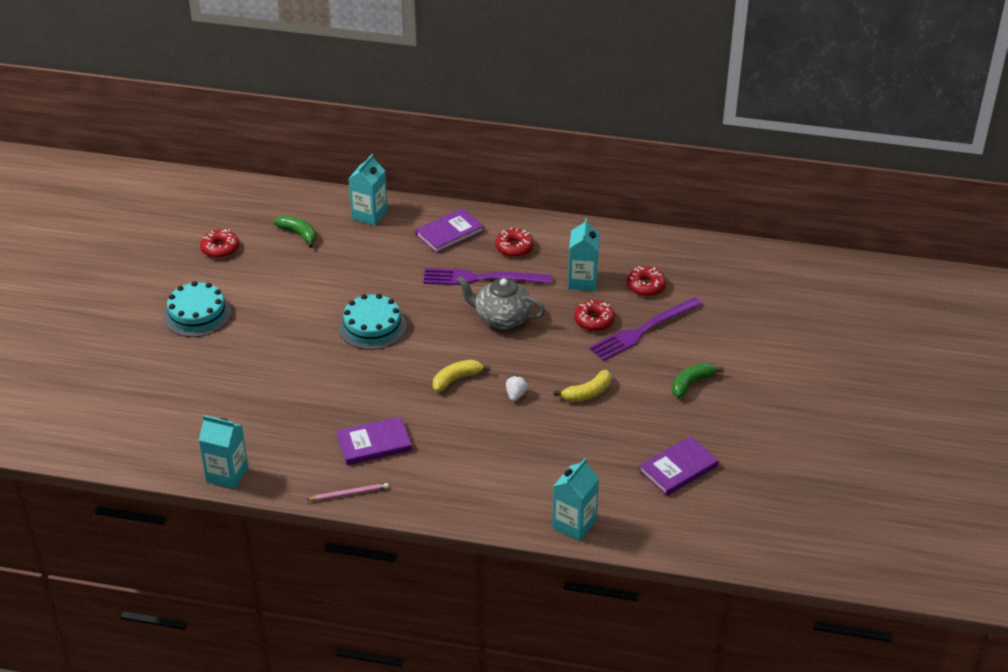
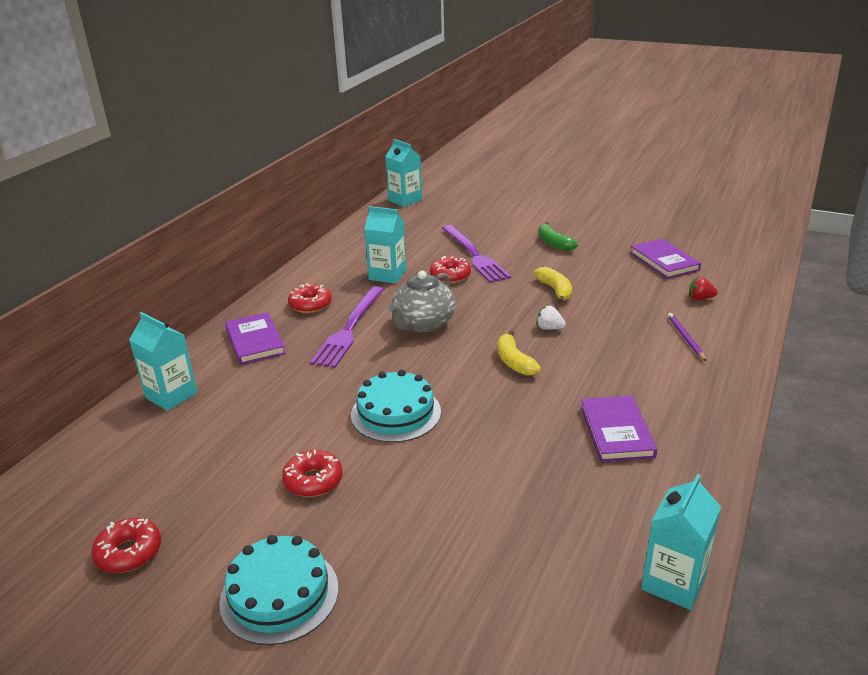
camera: 75 degrees left, 10 degrees down
green banana [274,215,316,248] -> none
pink pencil [306,483,389,501] -> none
turquoise carton [552,458,599,541] -> turquoise carton moved to [385,139,422,207]
red donut [627,266,666,297] -> red donut moved to [282,450,343,497]
none -> purple pencil [668,313,707,362]
none -> red strawberry [689,277,718,300]

